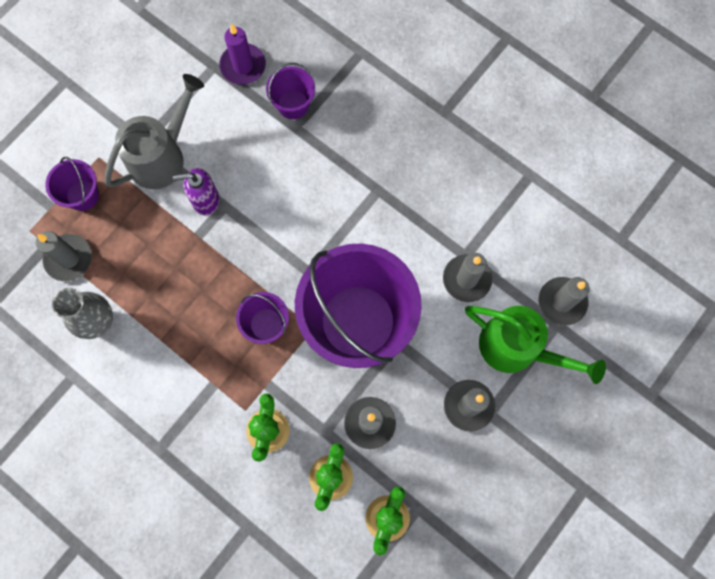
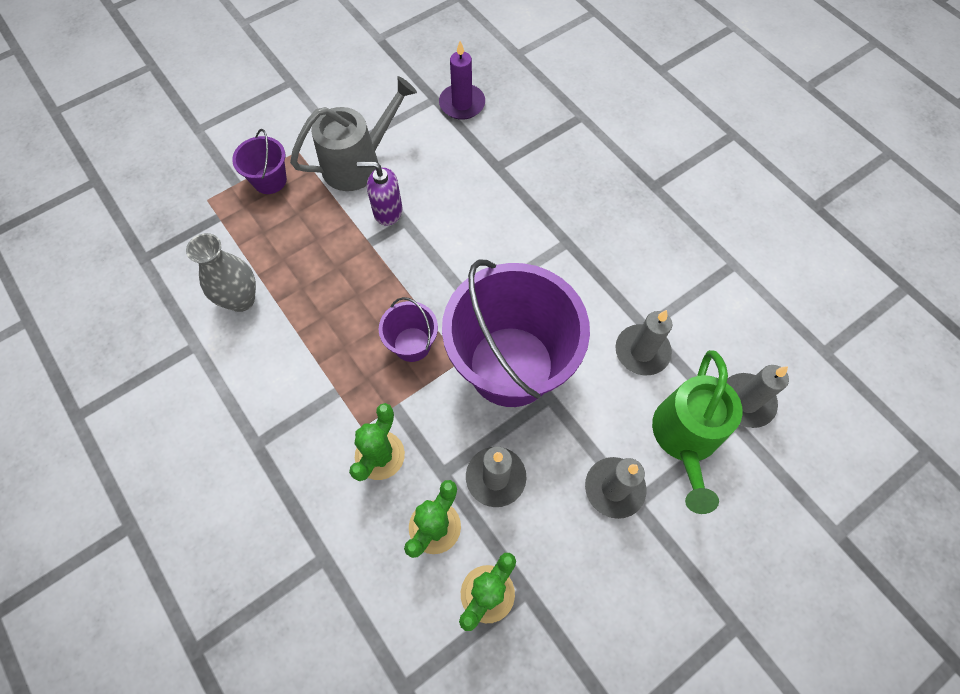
camera: 15 degrees right, 10 degrees down
grey candle [36,231,92,281] -> none
purple bucket [266,63,315,119] -> none
green watering can [465,306,606,384] -> green watering can turned 60 degrees clockwise [652,350,743,514]

